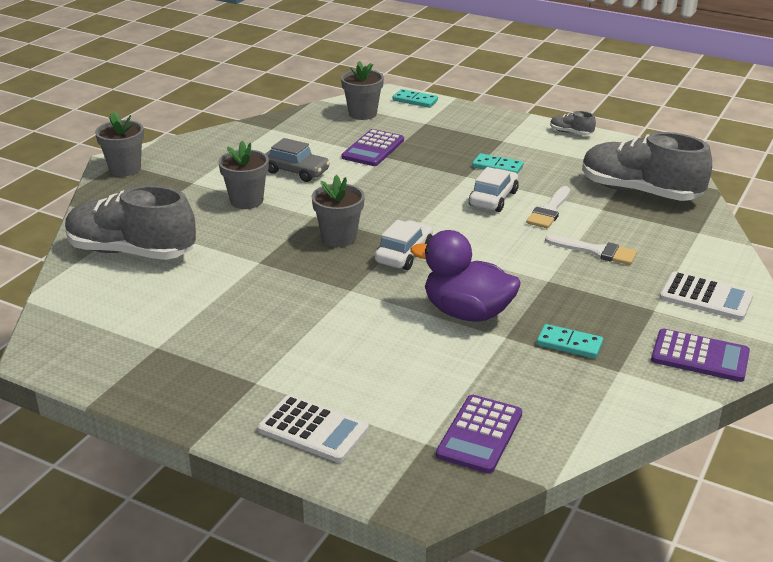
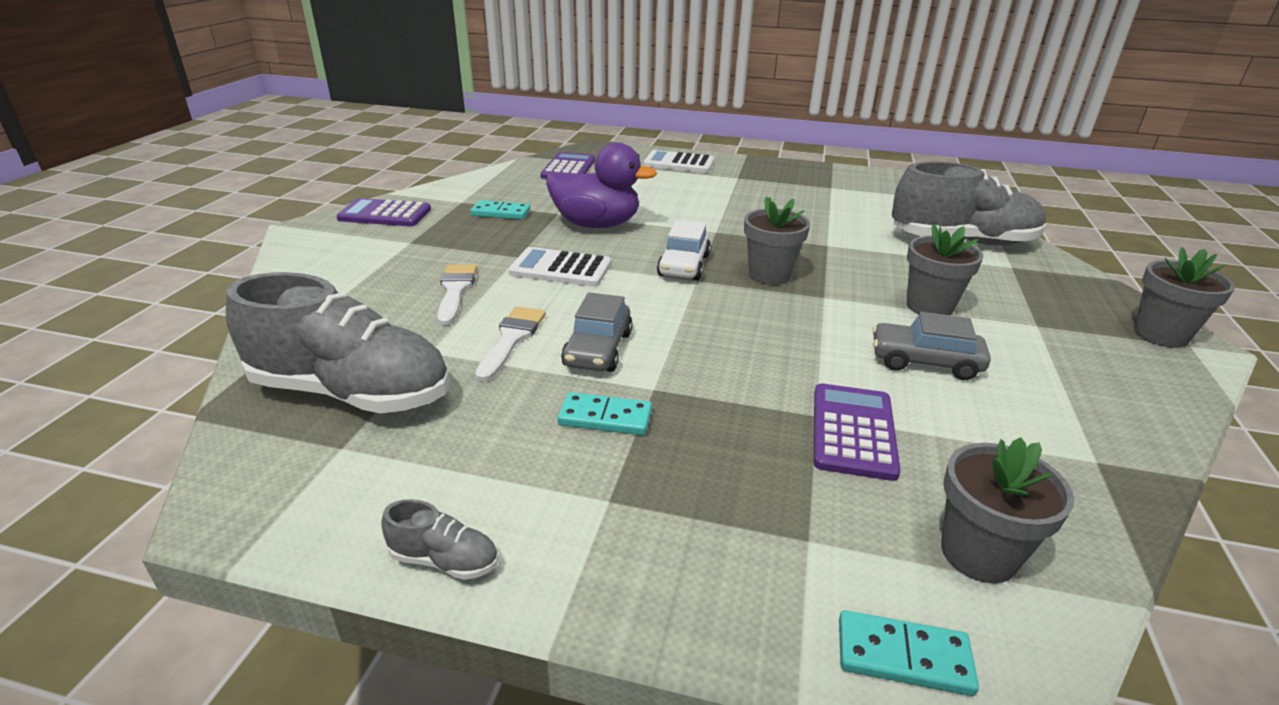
camera: 165 degrees right, 0 degrees up
white car [469,167,519,212] -> grey car [561,292,633,372]
white brush [545,235,637,265] -> white brush turned 75 degrees clockwise [437,264,477,325]
white calculator [660,271,754,320] -> white calculator moved to [509,247,611,287]

